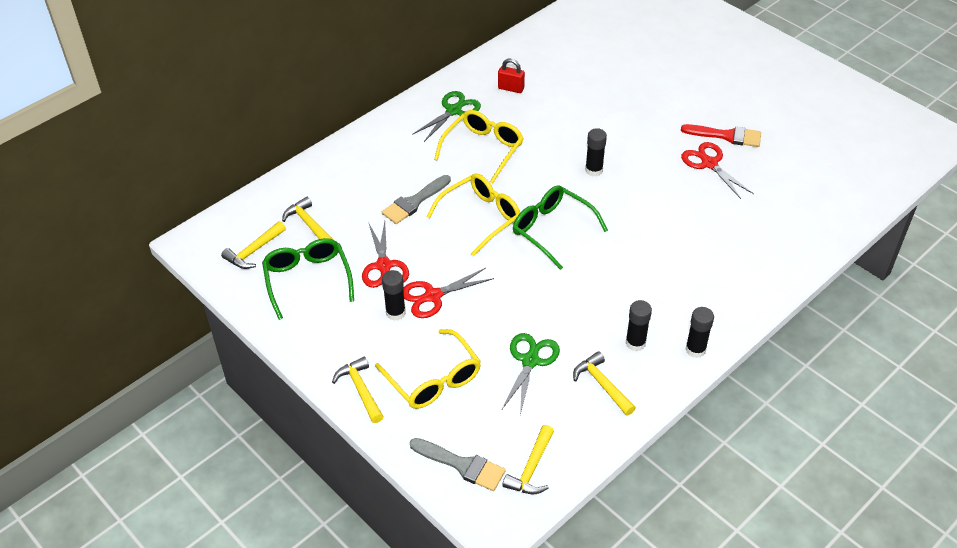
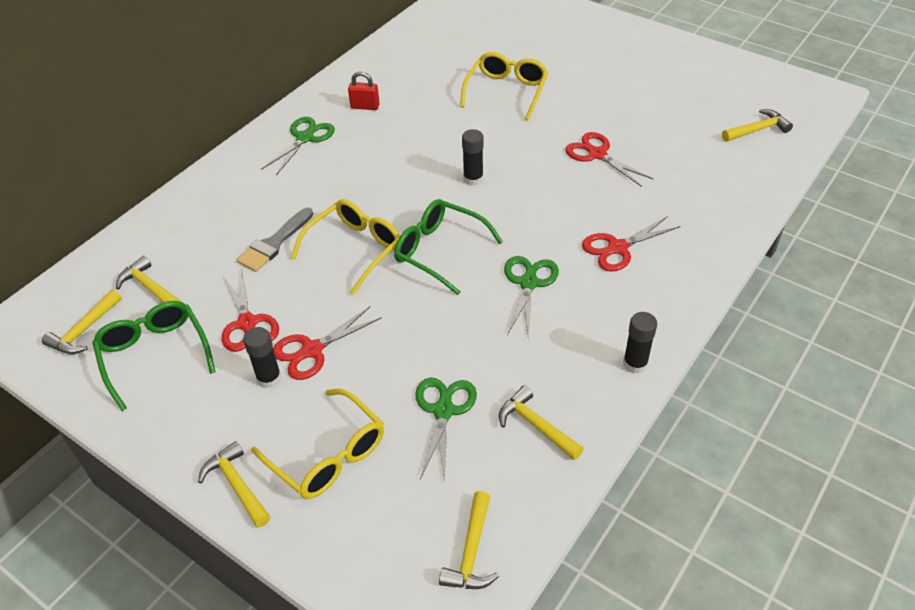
camera: 10 degrees left, 0 degrees up
grey brush [410,438,506,491] -> none
yellow glasses [434,110,524,184] -> yellow glasses moved to [460,52,548,120]
black glue stick [626,300,652,351] -> none
red brush [681,124,761,147] -> none
none -> green scissors [504,256,559,337]
none -> red scissors [582,216,681,272]
none -> yellow hammer [722,109,793,142]

